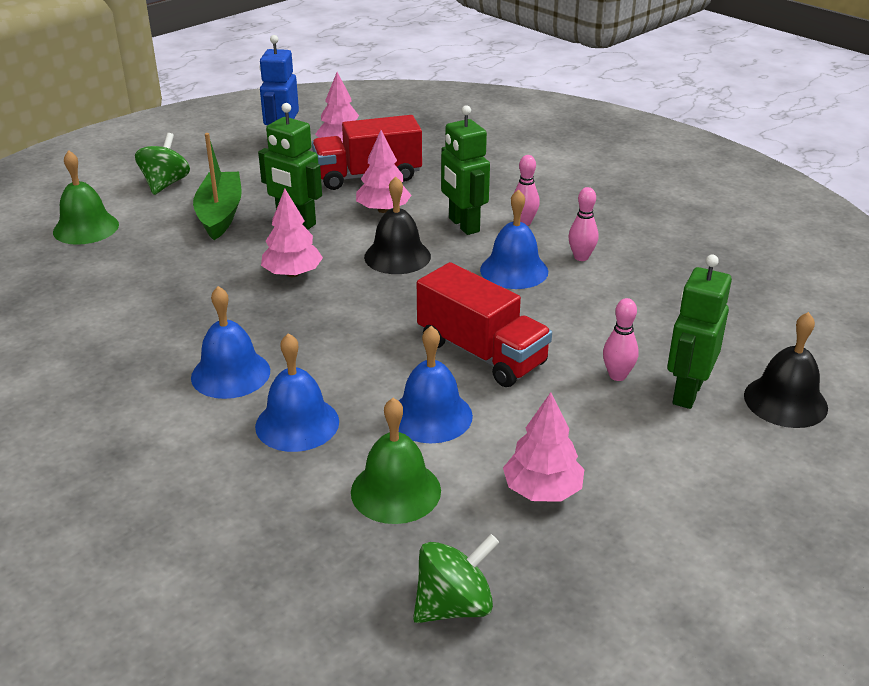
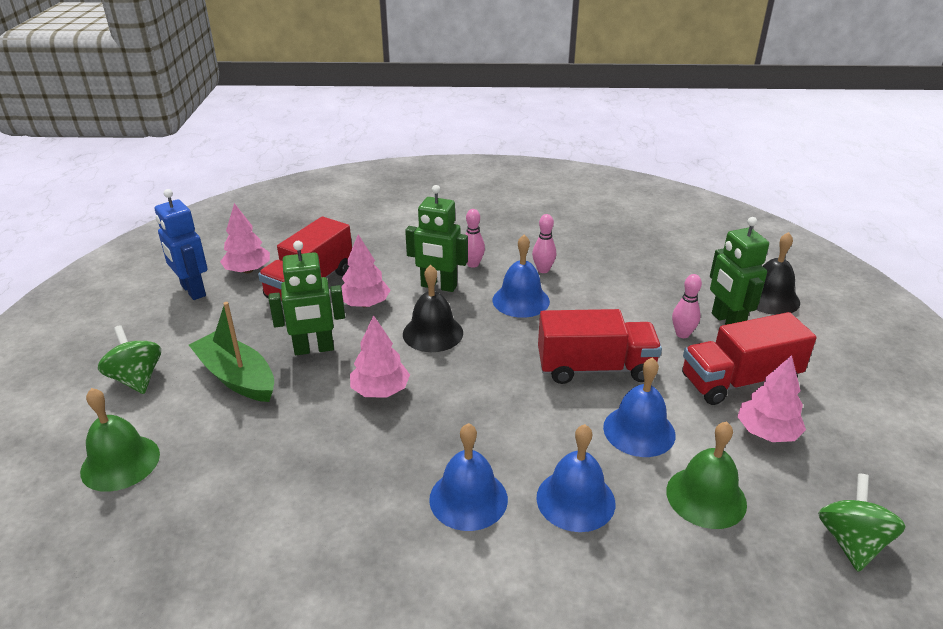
camera: 45 degrees left, 0 degrees up
none -> red truck [682,312,817,405]

